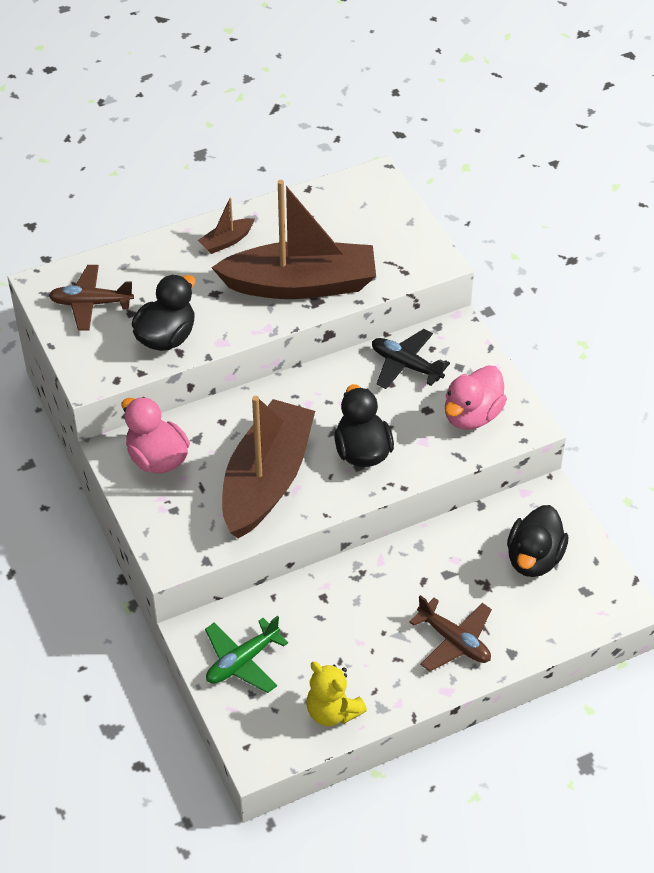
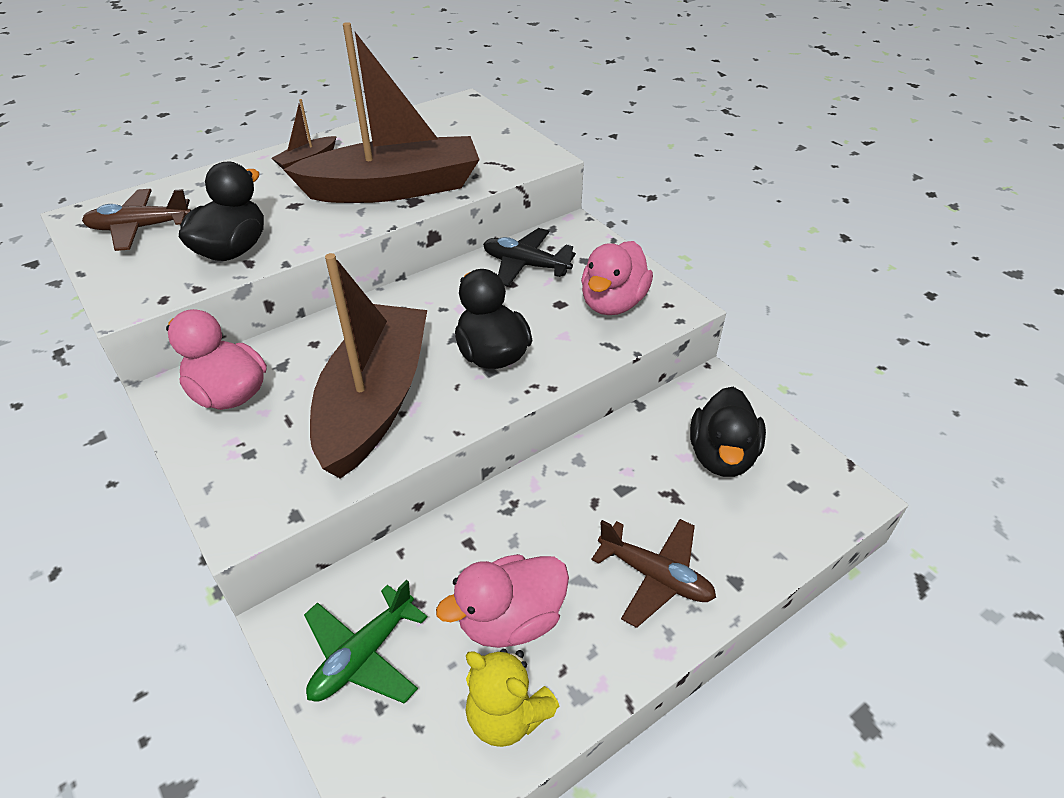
camera: 10 degrees left, 5 degrees down
none -> pink duck [436,554,569,648]

